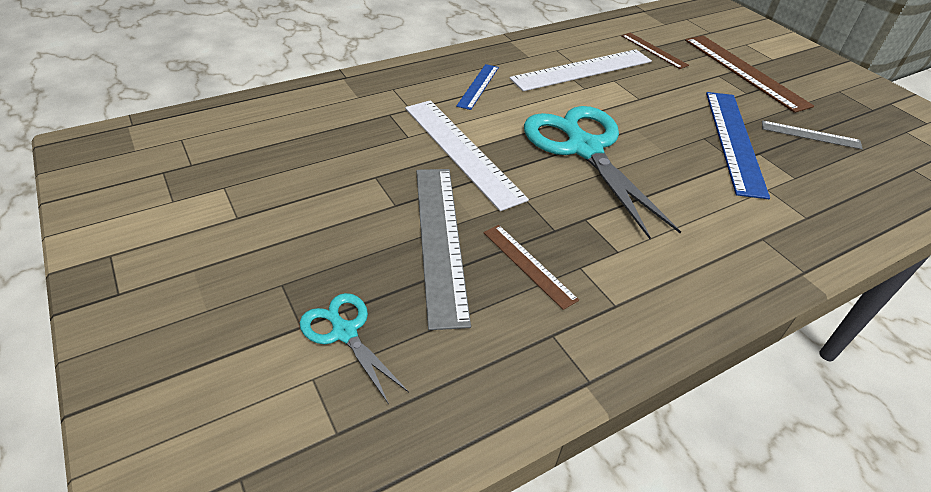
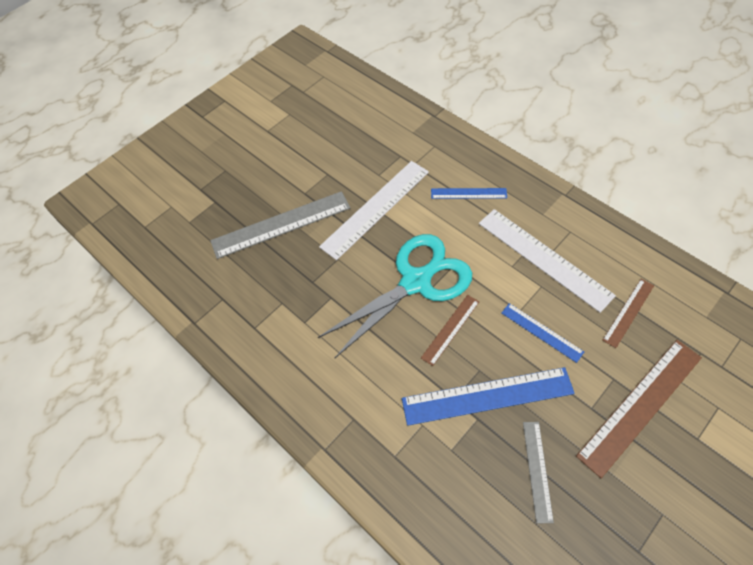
camera: 80 degrees right, 15 degrees up
turquoise scissors [300,293,409,404] -> none
brown ruler [483,225,579,310] -> brown ruler moved to [421,295,479,366]
none -> blue ruler [501,303,584,363]

